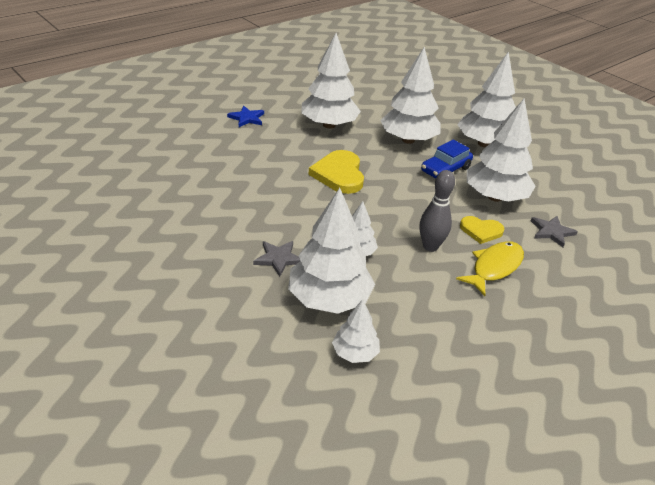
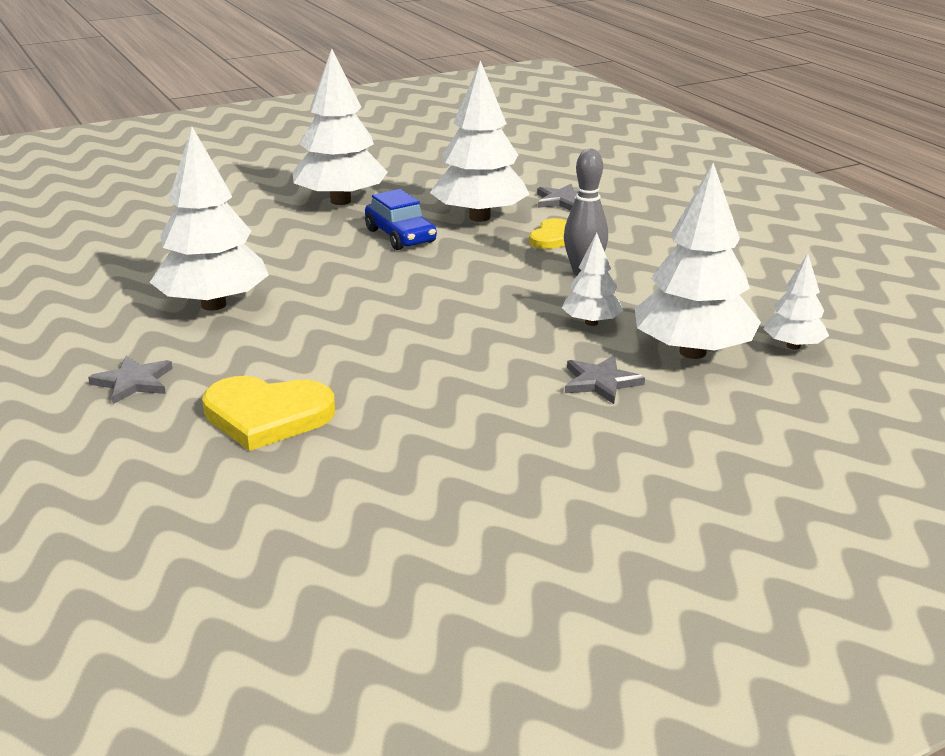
camera: 75 degrees left, 10 degrees down
blue star [227,106,264,127] -> grey star [88,356,173,404]
yellow heart [309,150,364,194] -> yellow heart moved to [202,376,335,451]
white tree [380,47,441,144] -> none
yellow fish [456,241,524,296] -> none

